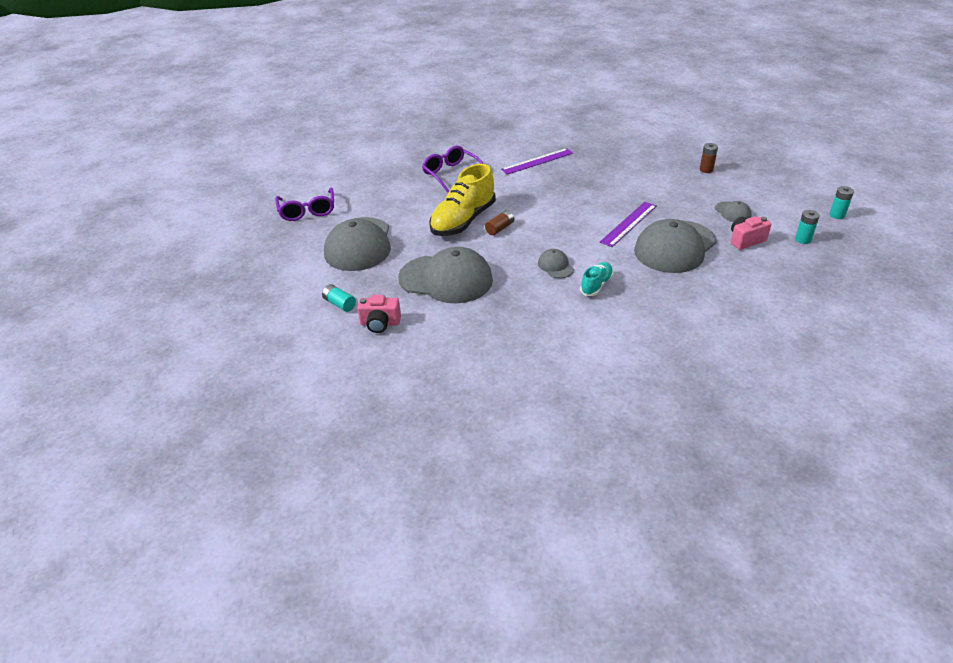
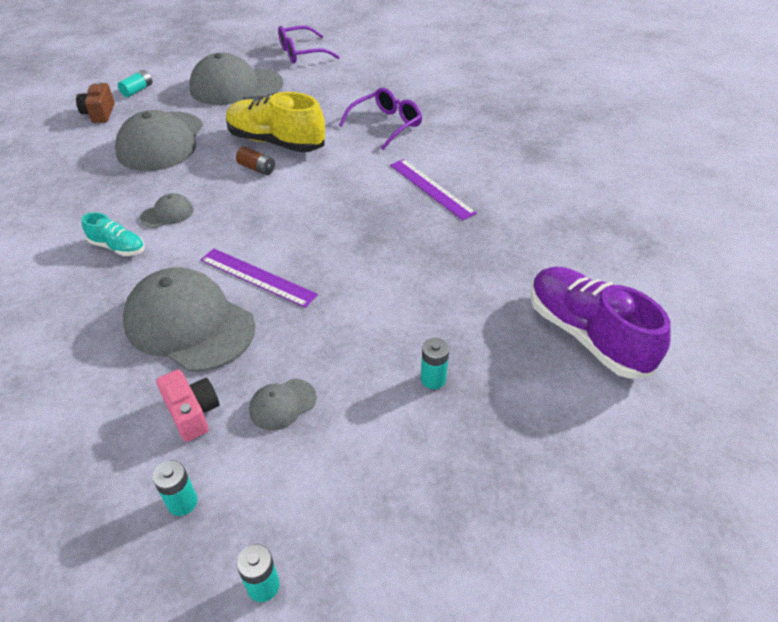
camera: 80 degrees right, 5 degrees up
pink camera [357,295,401,333] -> brown camera [76,81,115,123]
brown battery [700,143,718,173] -> turquoise battery [421,338,449,389]
none -> purple shoe [530,266,671,379]

